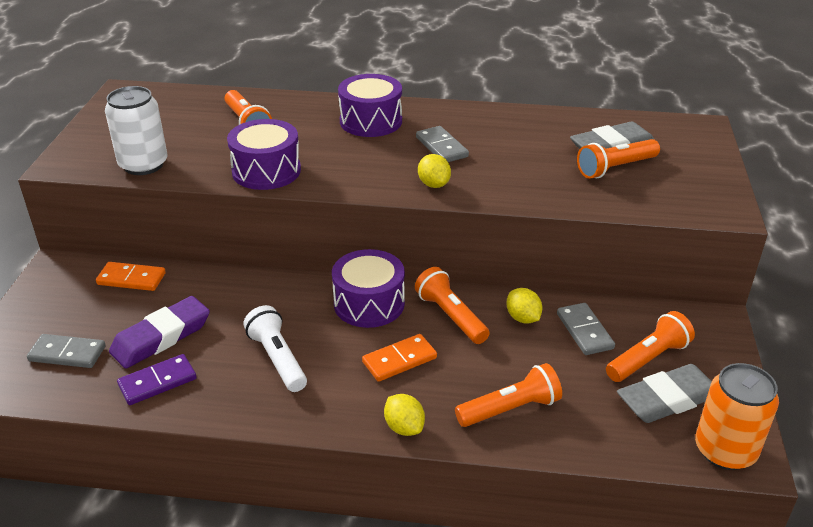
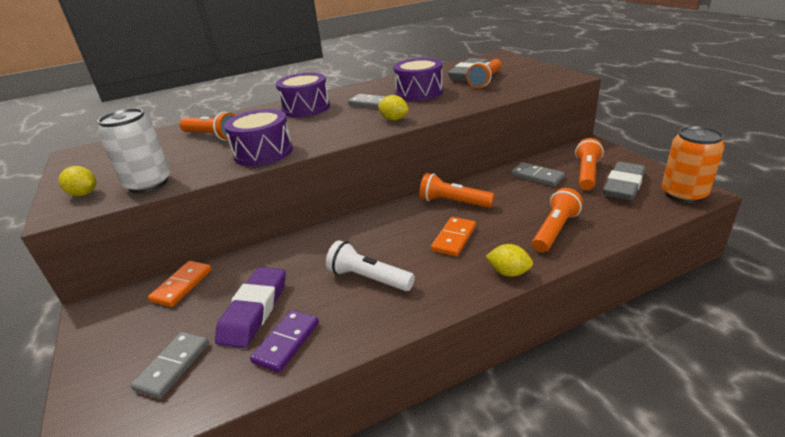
camera: 30 degrees left, 5 degrees down
grey domino [27,334,106,368] -> grey domino turned 45 degrees counterclockwise [130,332,209,399]
orange domino [96,262,166,291] -> orange domino turned 45 degrees counterclockwise [148,261,212,307]
purple drum [332,249,405,328] -> purple drum moved to [393,58,443,101]
yellow lemon [506,288,542,323] -> yellow lemon moved to [59,166,96,196]

